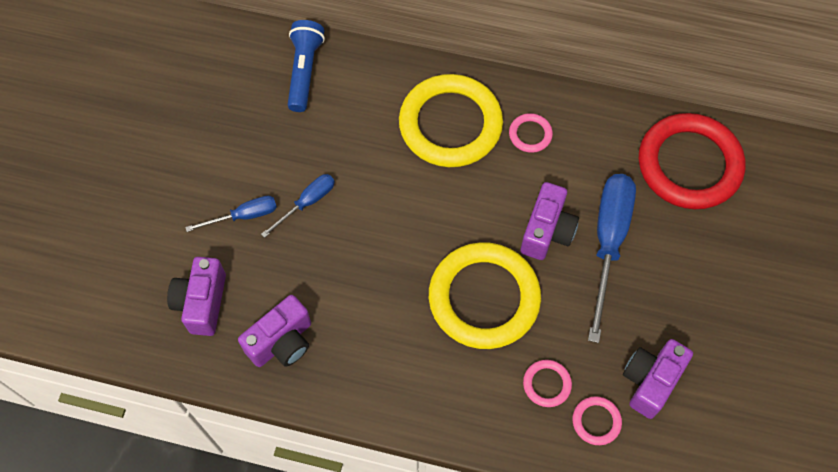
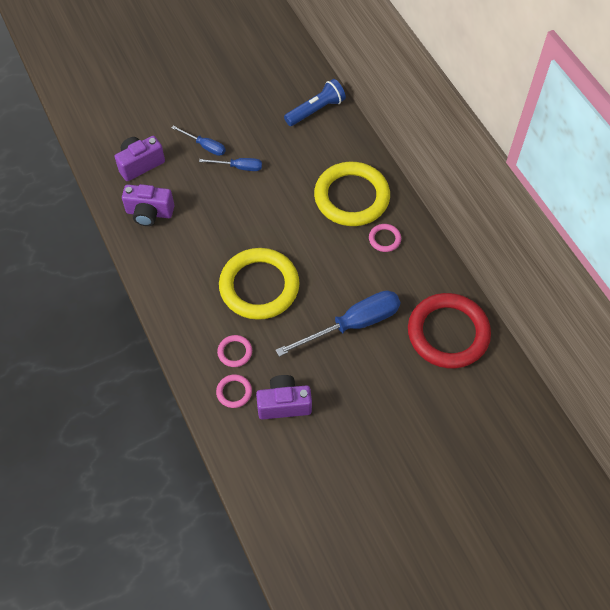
camera: 50 degrees right, 5 degrees down
purple camera [521,182,579,260] -> none

